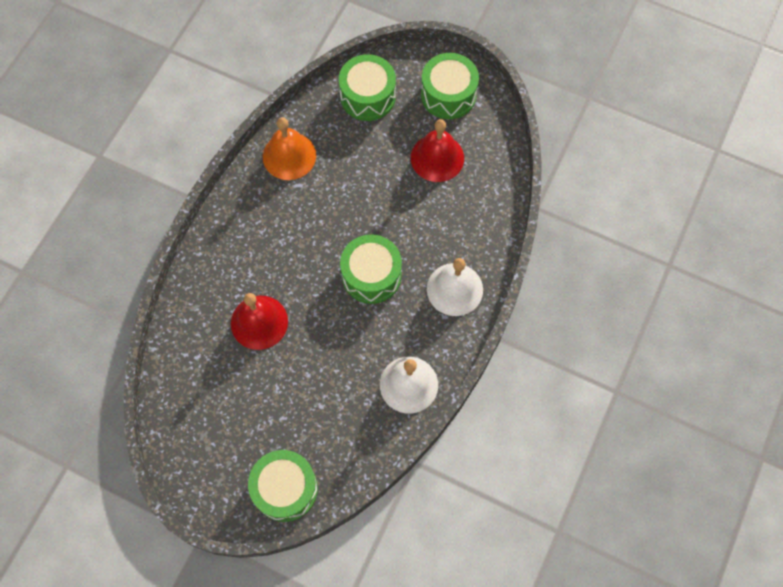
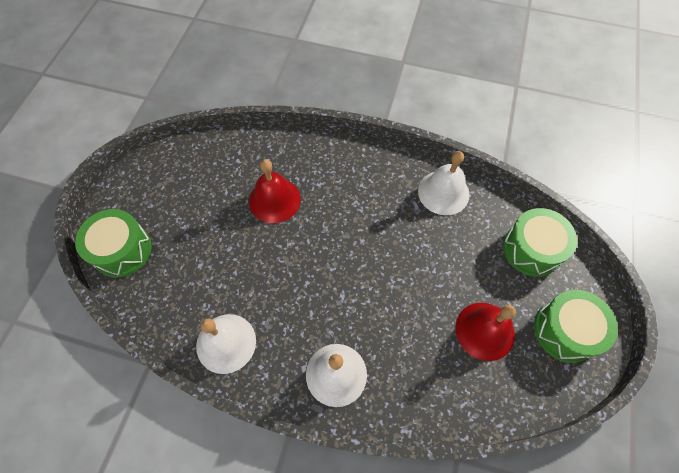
camera: 80 degrees right, 5 degrees down
orange bell [263,117,316,180] -> white bell [418,151,470,215]
green drum [340,234,402,304] -> none

